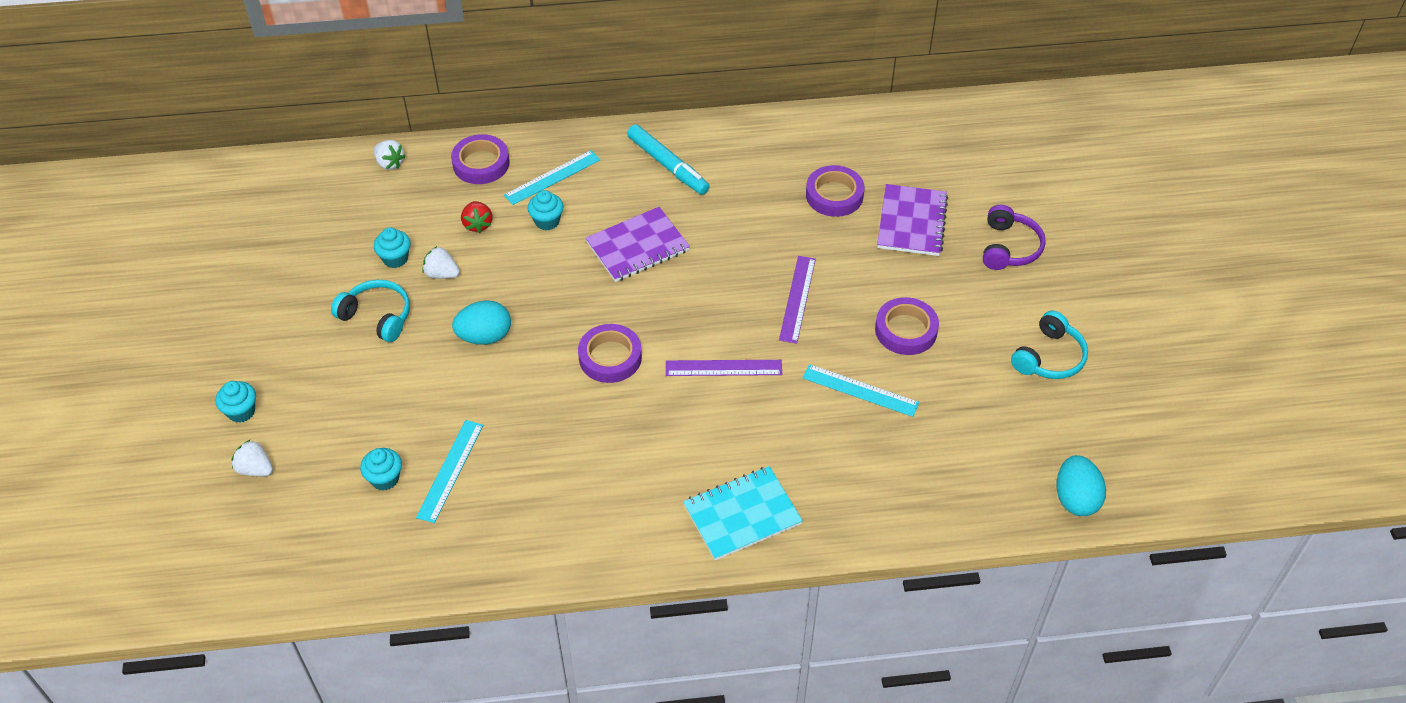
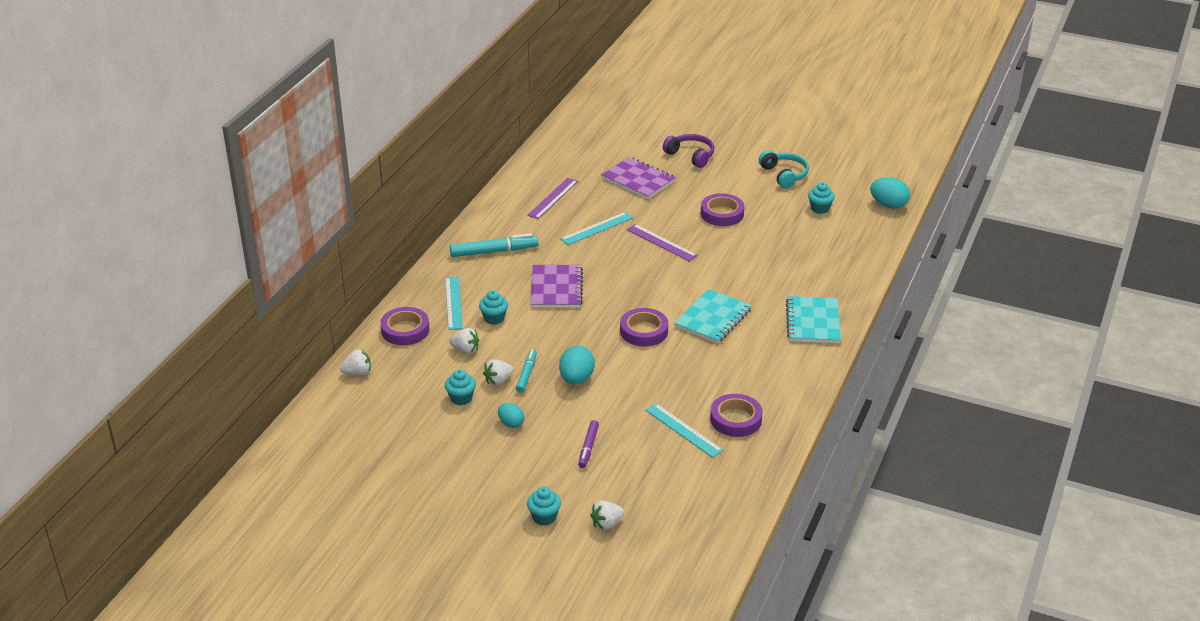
camera: 60 degrees left, 15 degrees down
turquoise headphones [331,279,410,342] -> turquoise egg [498,403,524,428]
turquoise cupcake [360,448,402,491] -> turquoise cupcake moved to [808,182,835,214]
red strawberry [461,201,493,233] -> white strawberry [449,328,479,354]
purple ruler [666,360,782,376] -> purple ruler moved to [527,178,578,219]
turquoise ruler [803,364,919,417] -> turquoise ruler moved to [560,212,633,245]
purple tape [806,165,865,217] -> purple tape moved to [710,394,763,437]
none -> turquoise marker [516,349,537,393]
none -> purple marker [578,420,599,468]
none -> turquoise notebook [674,289,752,344]

